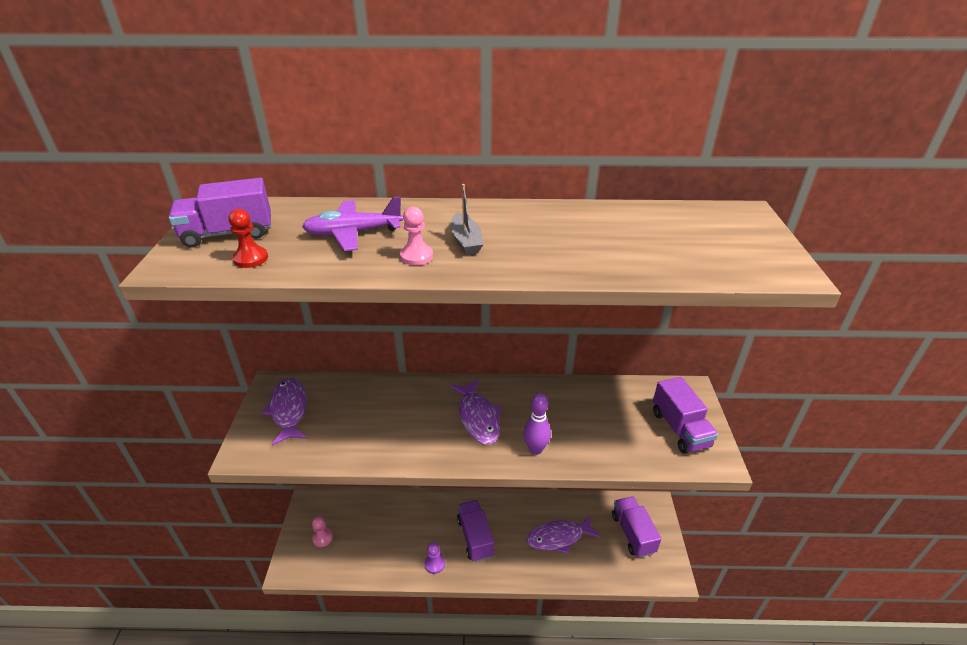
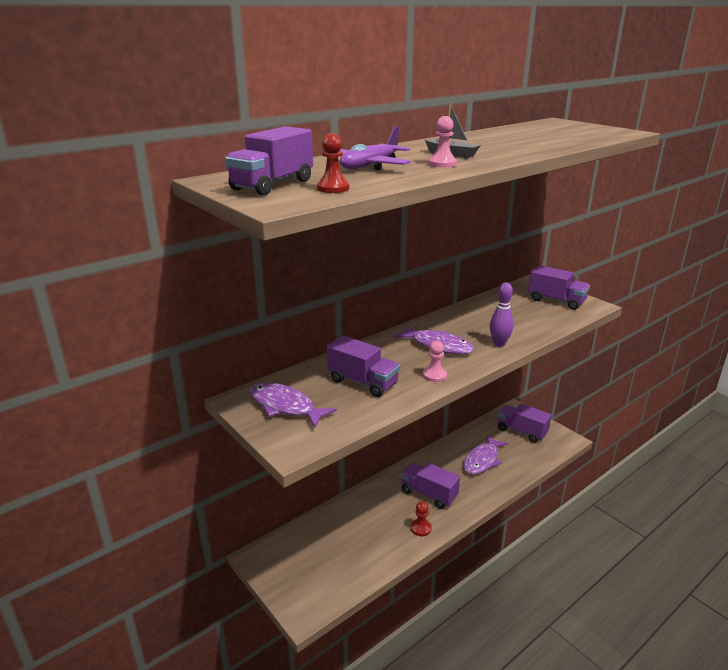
camera: 40 degrees left, 10 degrees down
pink pawn [312,517,333,547] -> pink pawn moved to [423,340,447,382]
purple pawn [424,542,445,574] -> red pawn [411,501,432,536]
none -> purple truck [327,336,400,397]

